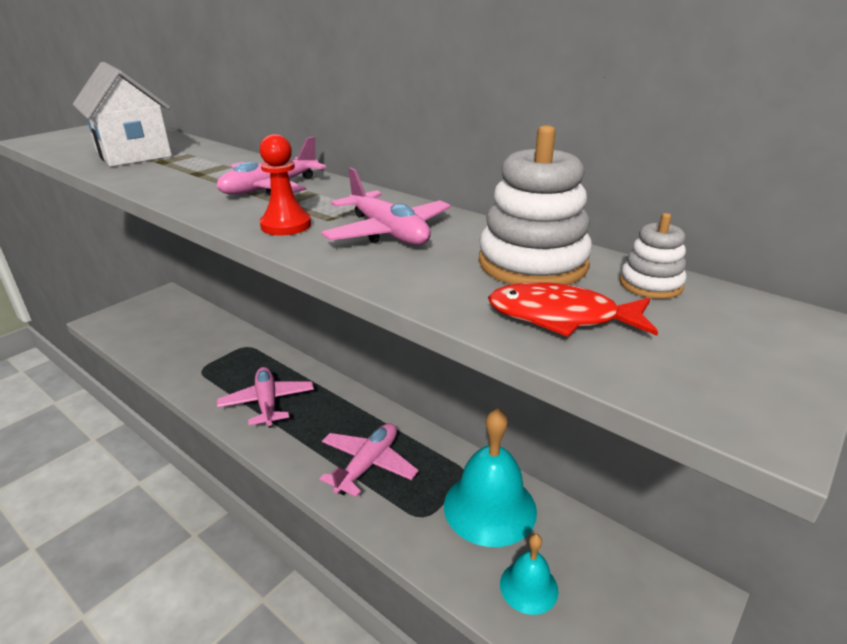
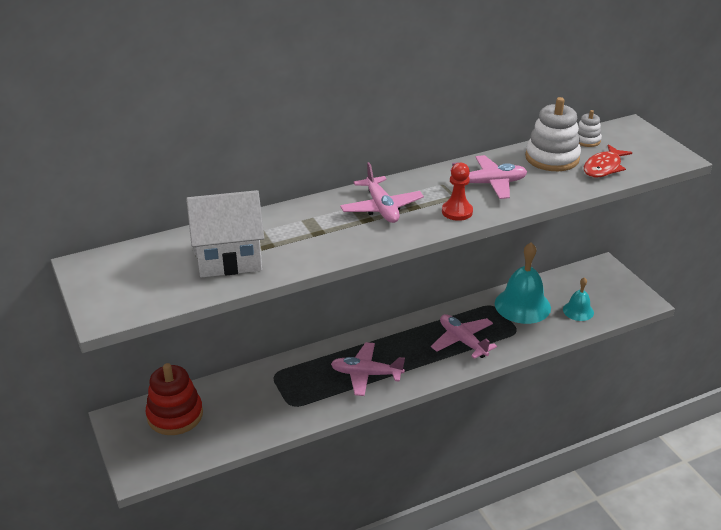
camera: 65 degrees left, 5 degrees up
none -> red stacking toy [146,363,203,435]

